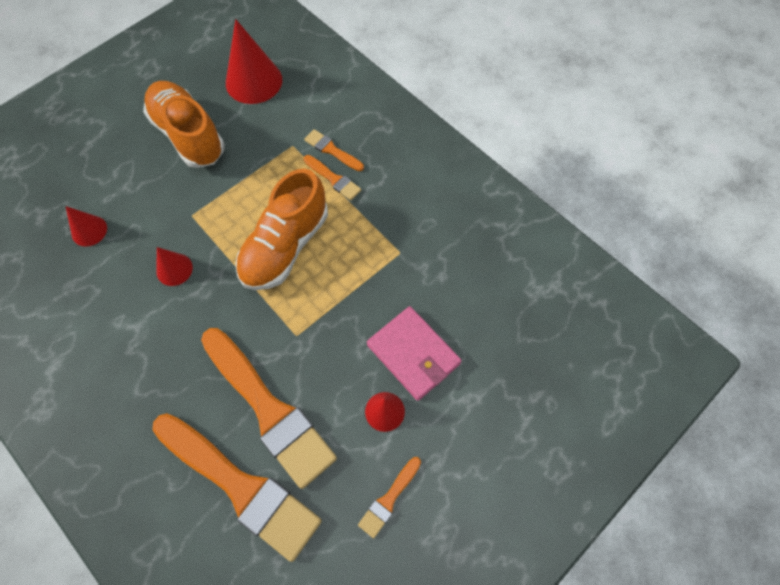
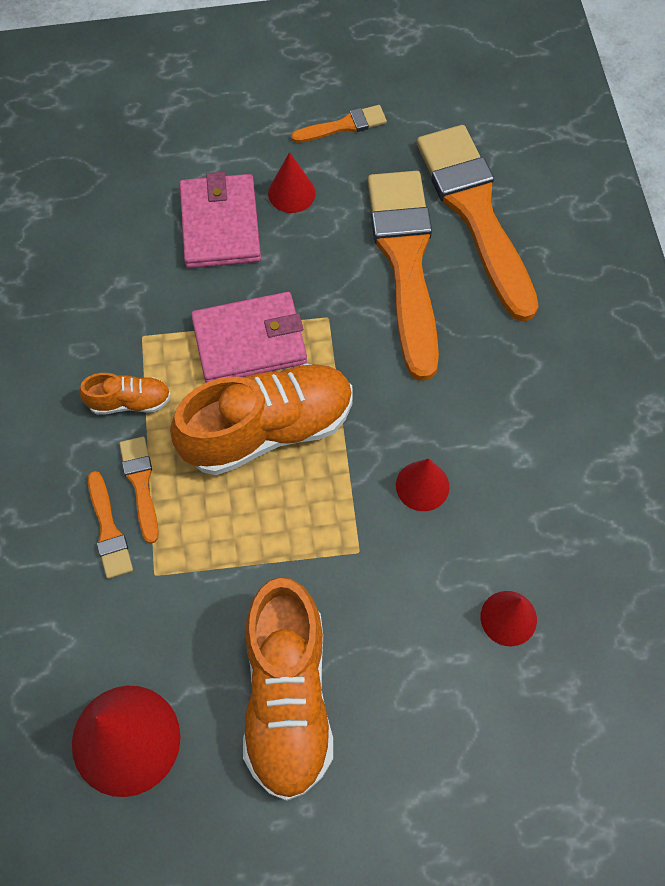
camera: 145 degrees left, 0 degrees up
none -> orange shoe [79,373,171,415]
none -> pink wallet [191,292,307,383]

